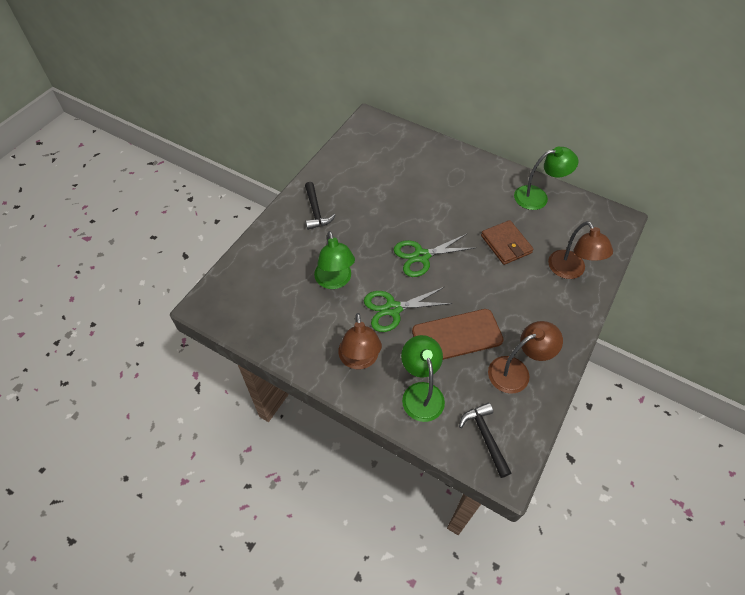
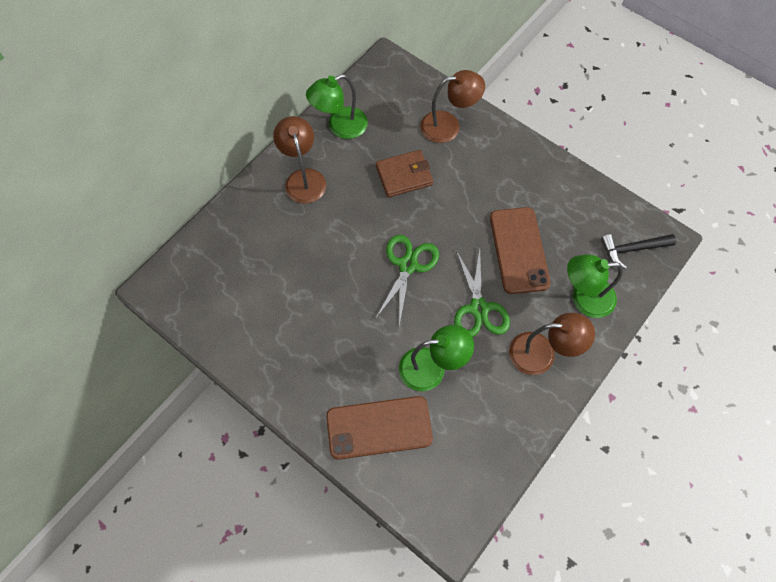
camera: 80 degrees left, 10 degrees up
black hammer [305,182,336,230] -> none
green scissors [394,234,475,277] -> green scissors turned 150 degrees counterclockwise [375,235,439,326]
brown lamp [488,321,563,394] -> brown lamp moved to [273,116,326,204]
green lamp [514,147,578,210] -> green lamp turned 120 degrees counterclockwise [306,74,368,139]
none -> brown phone [326,396,433,460]

